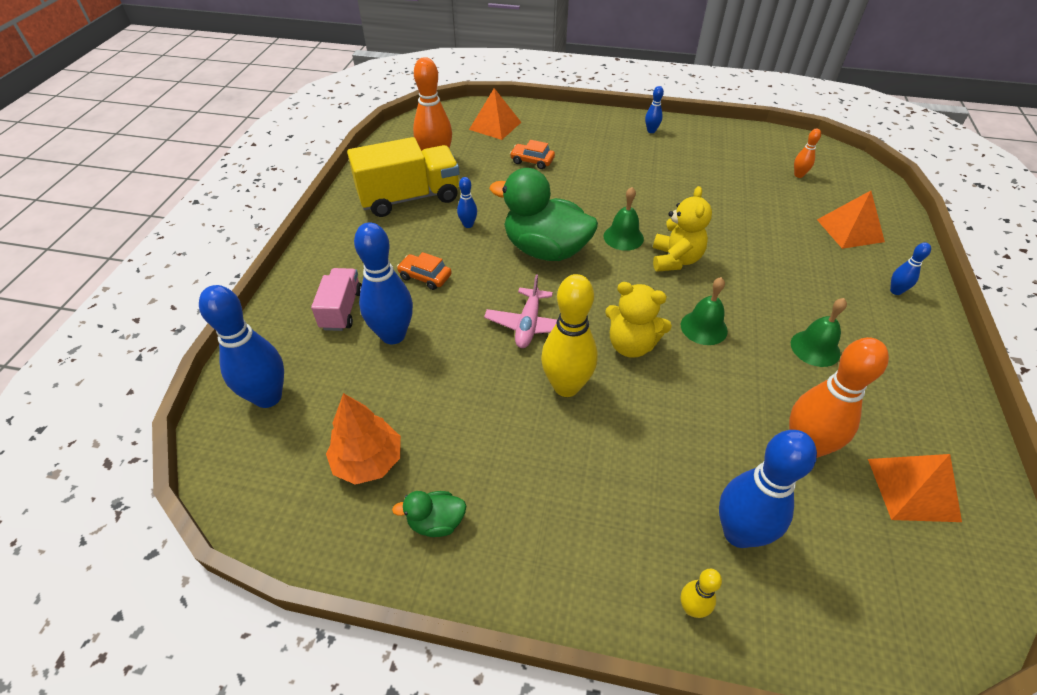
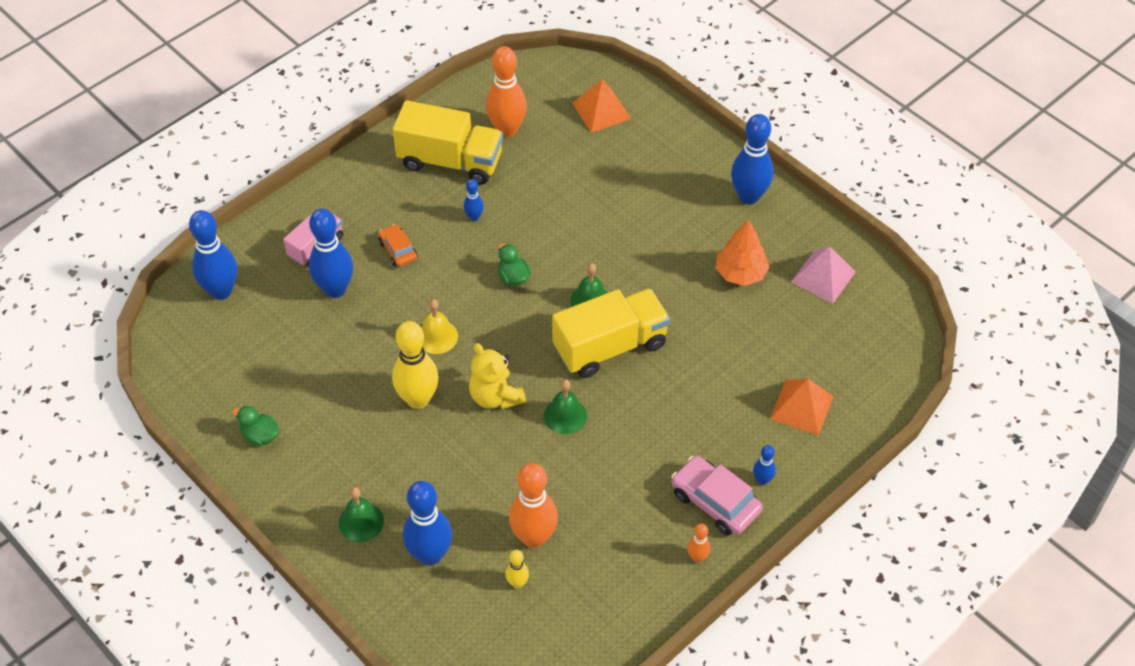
camera: 35 degrees right, 5 degrees up
orange tree [326,393,401,485] -> orange tree moved to [716,220,770,286]
pink plane [484,274,557,348] -> yellow bell [421,299,458,354]
green duck [489,168,598,261] -> green duck [498,243,531,286], size x0.44
orange car [510,140,555,169] -> none
blue bowling pin [645,86,664,133] -> blue bowling pin [731,114,773,204], size x2.10
yellow teddy bear [653,186,712,272] -> yellow truck [552,288,670,378]
yellow bowling pin [681,569,722,618] -> yellow bowling pin moved to [506,550,529,588]
green bell [791,298,847,367] -> green bell moved to [339,487,384,542]
orange bowling pin [794,129,821,178] -> orange bowling pin moved to [687,523,711,563]
orange pyramid [868,454,962,522] -> none
none -> pink car [671,456,763,536]
none -> pink pyramid [791,246,856,303]

